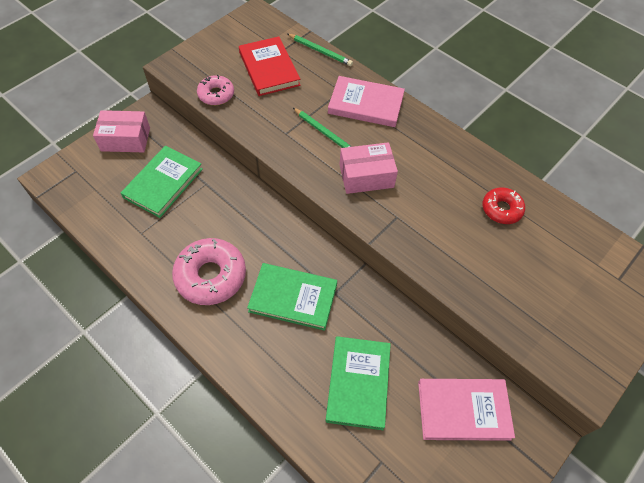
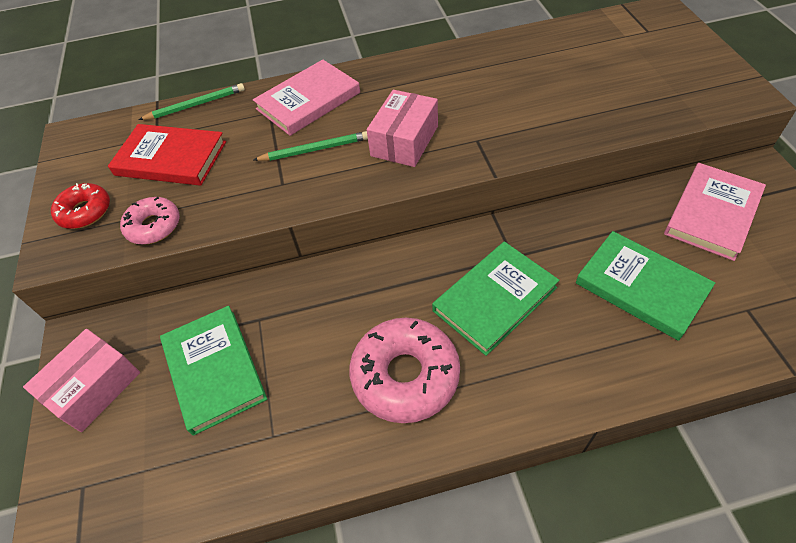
camera: 50 degrees left, 5 degrees down
red donut [482,187,525,224] -> red donut moved to [51,183,110,229]

